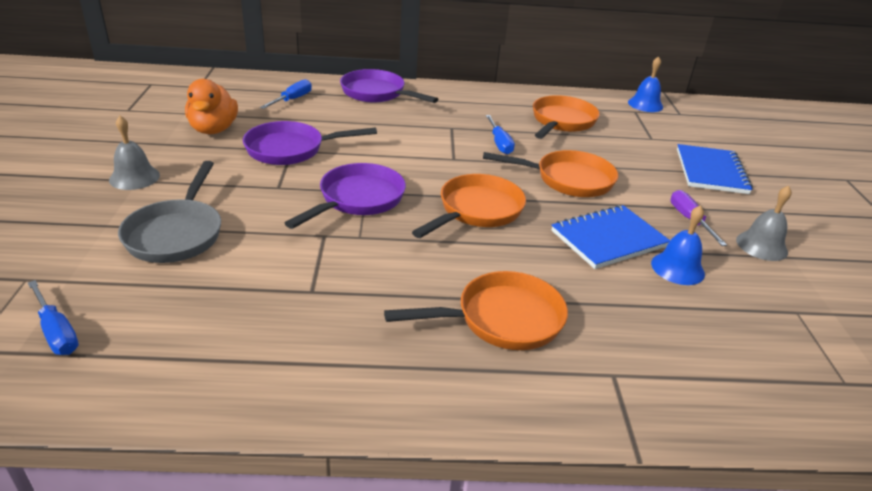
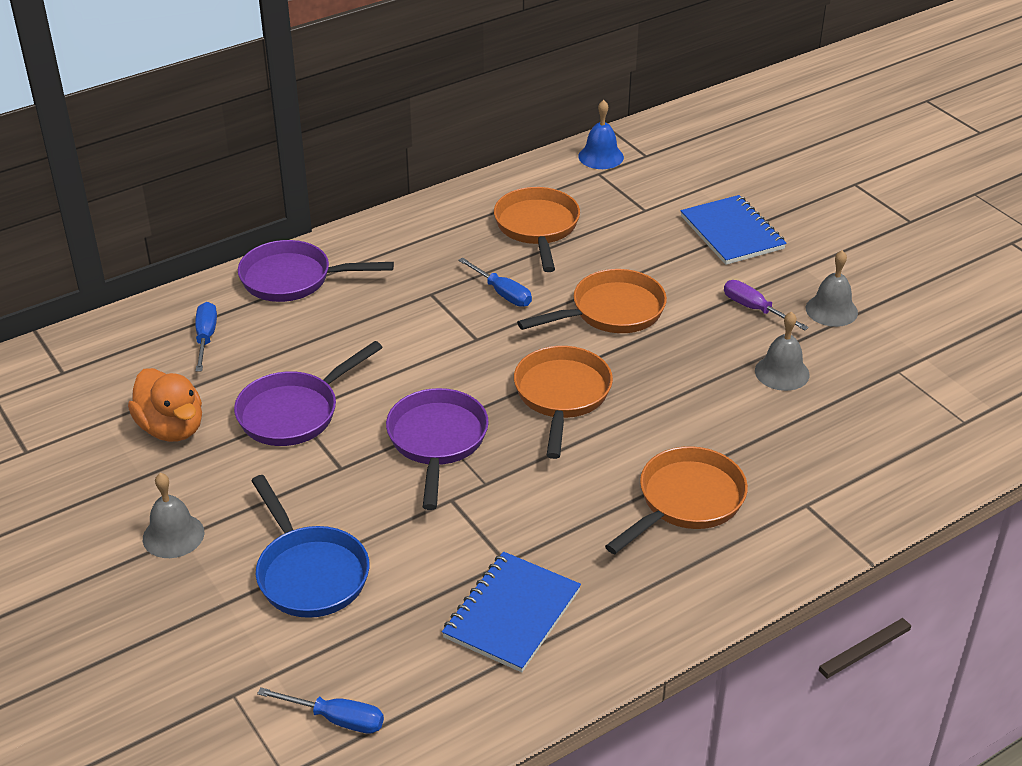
camera: 30 degrees left, 5 degrees up
grey pan [118,161,221,263] -> blue pan [251,475,370,618]
blue notebook [552,205,670,269] -> blue notebook moved to [442,551,581,672]
blue bell [651,205,705,285] -> grey bell [755,311,810,391]

